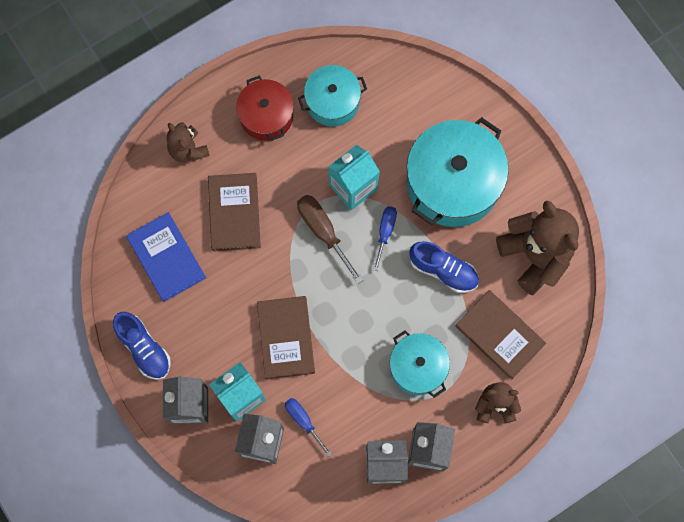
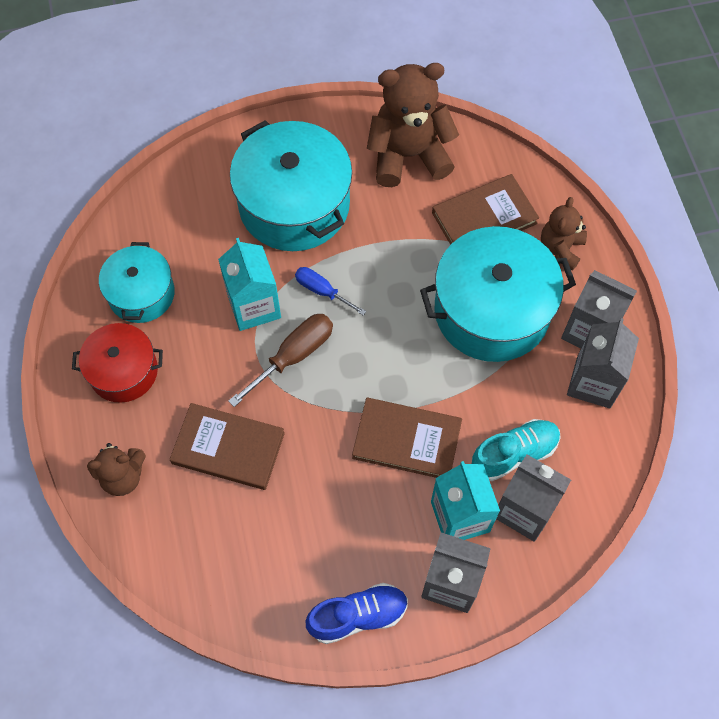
camera: 70 degrees left, 10 degrees down
blue book [126,212,206,302] -> none
blue screwdriver [285,398,332,457] -> turquoise shoe [472,419,561,481]
brown screwdriver [297,195,363,284] -> brown screwdriver turned 150 degrees clockwise [228,314,333,407]
turquoise pot [390,331,450,398] -> turquoise pot [420,226,576,362], size x1.72
blue shoe [409,241,479,293] -> none

